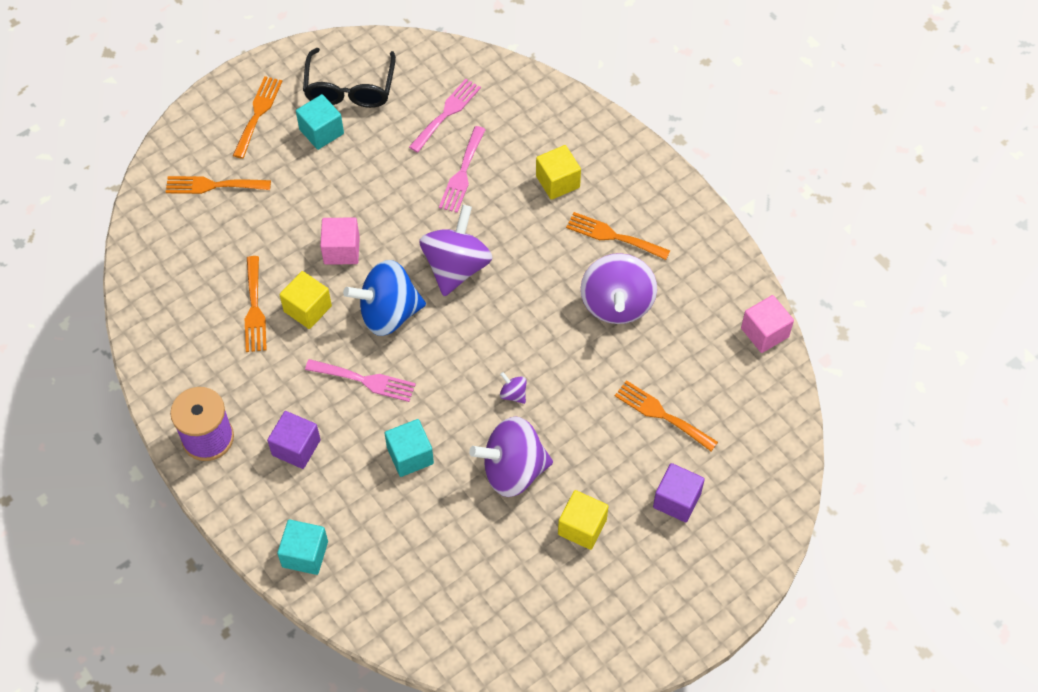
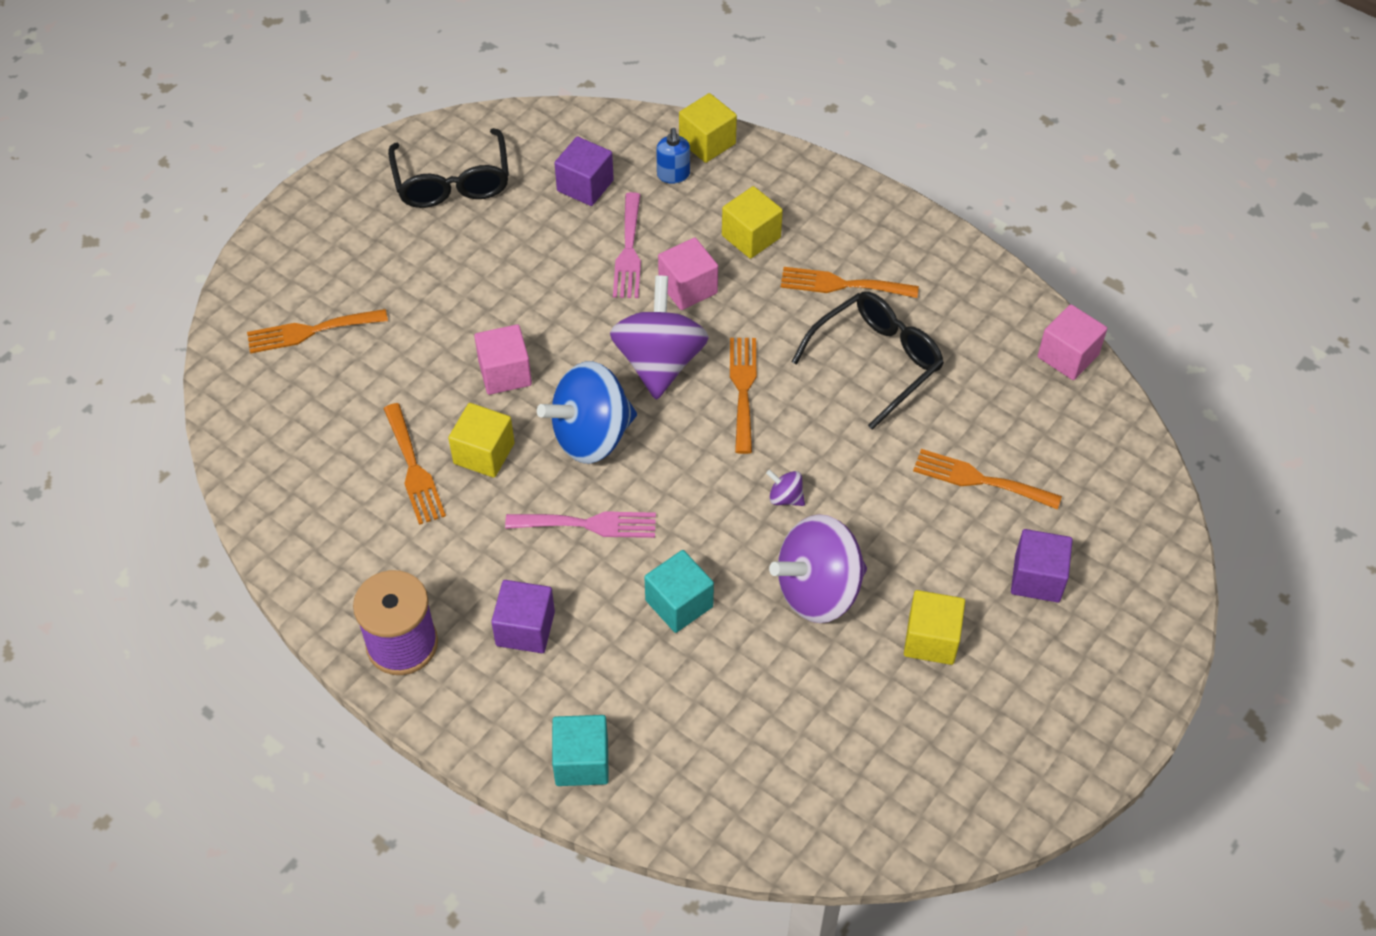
camera: 15 degrees left, 5 degrees down
orange fork [233,76,282,159] -> orange fork moved to [730,338,757,454]
turquoise cube [296,94,344,150] -> none
pink fork [409,79,481,153] -> purple cube [554,136,614,206]
purple spinning top [581,253,657,324] -> black glasses [792,291,944,430]
none -> blue soap dispenser [656,128,690,184]
none -> pink cube [658,237,718,310]
none -> yellow cube [679,93,737,163]

